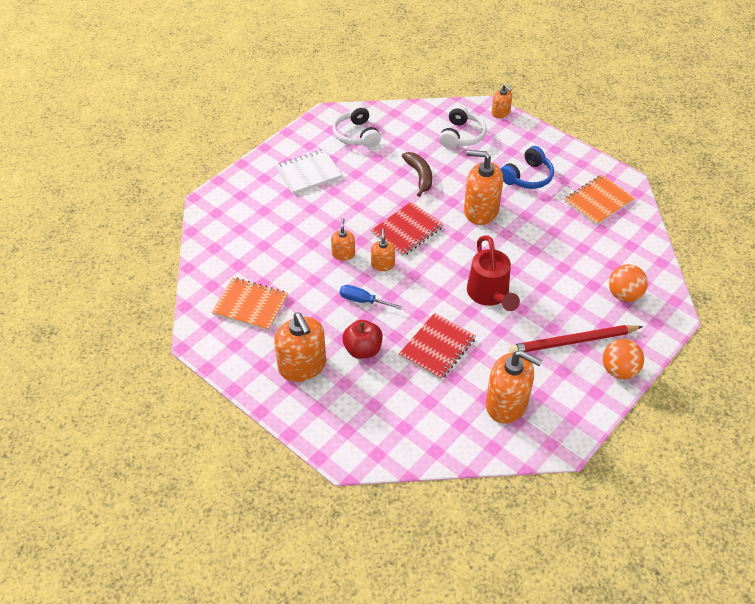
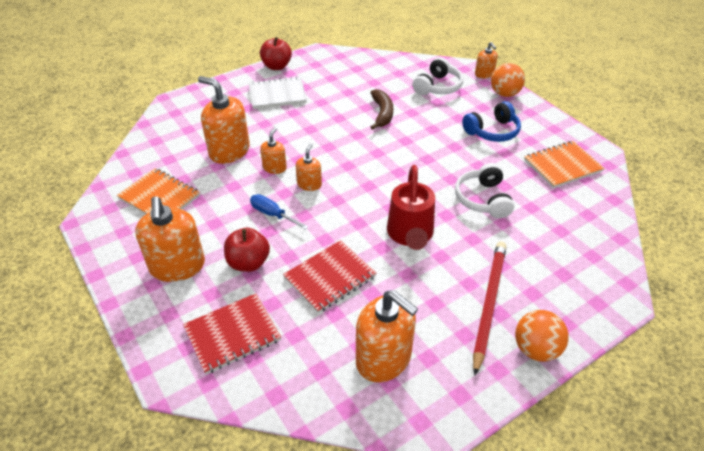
camera: 15 degrees right, 5 degrees down
white headphones [333,105,381,148] -> white headphones moved to [455,163,514,218]
red notebook [371,202,443,256] -> red notebook moved to [183,293,281,374]
orange soap dispenser [464,150,503,225] -> orange soap dispenser moved to [198,76,250,164]
red pencil [509,325,643,353] -> red pencil turned 105 degrees clockwise [473,242,506,376]
orange ball [609,264,648,302] -> orange ball moved to [491,63,525,97]
none -> red apple [260,37,292,70]

